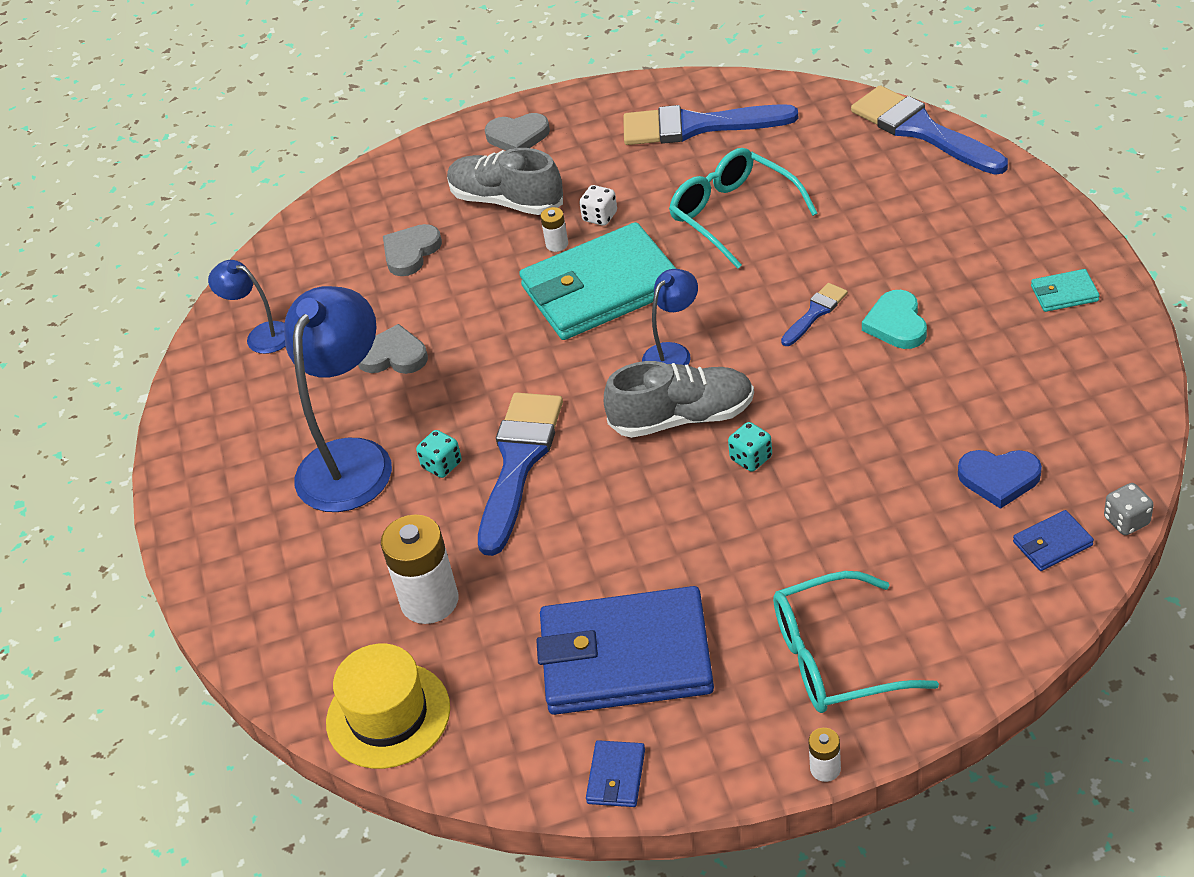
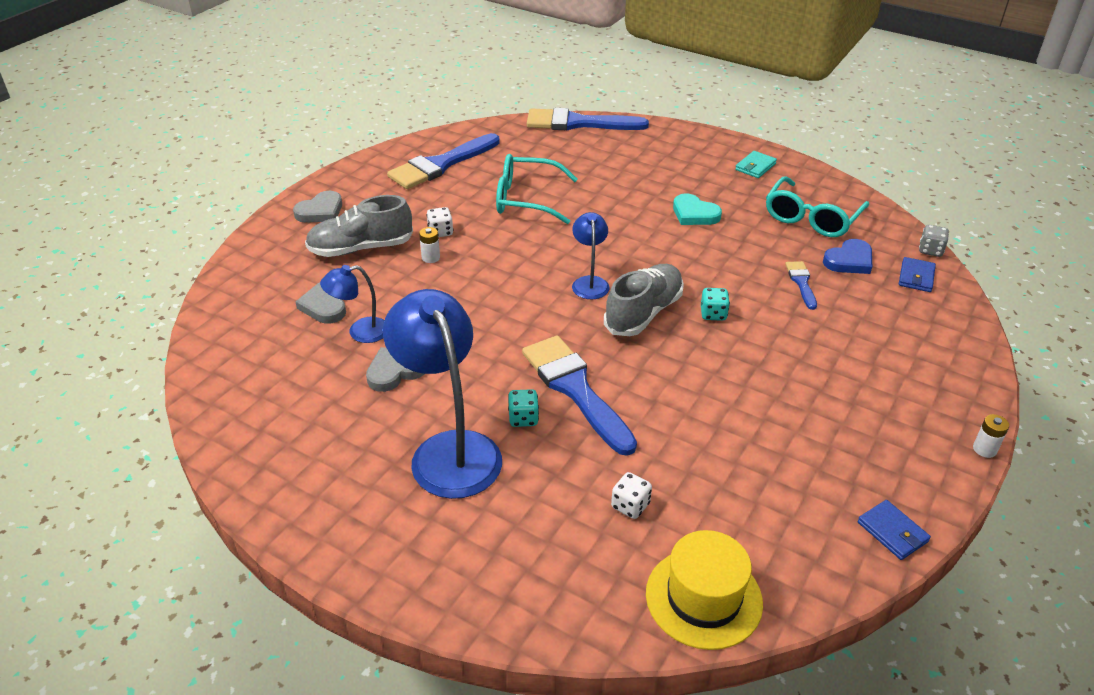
camera: 50 degrees left, 5 degrees down
blue lamp [208,260,285,354] -> blue lamp moved to [320,265,385,343]
white battery [381,514,458,624] -> white dice [611,472,652,519]
turquoise wallet [519,222,676,340] -> none
blue wallet [536,586,714,715] -> none
turquoise glasses [773,571,939,713] -> turquoise glasses moved to [766,176,869,237]
blue brush [781,283,848,346] -> blue brush moved to [785,261,817,310]

